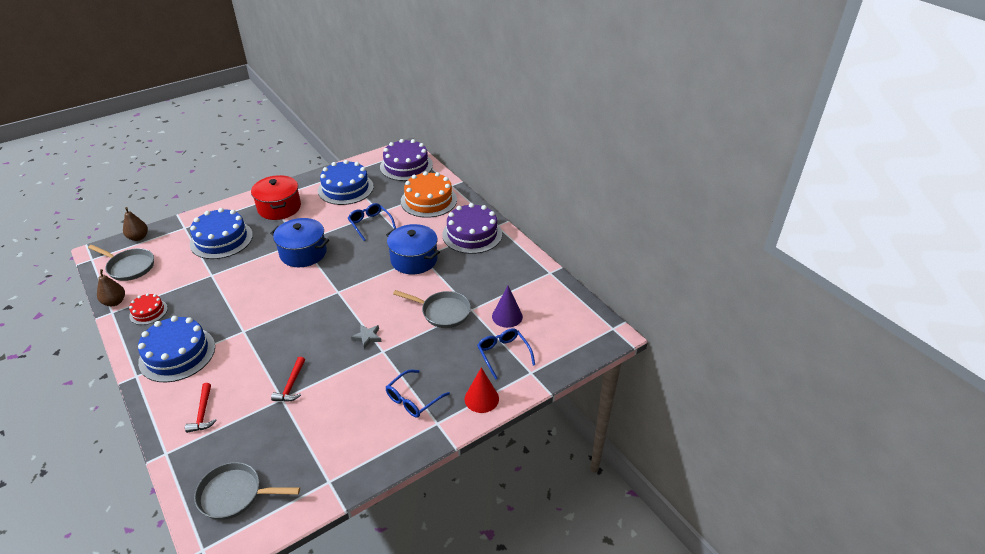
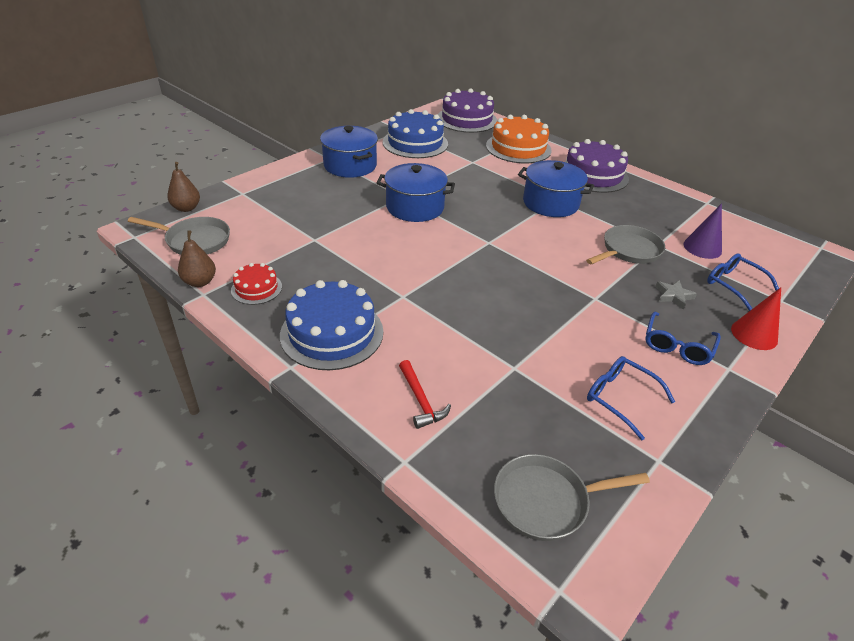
camera: 15 degrees left, 0 degrees up
blue cake [190,208,253,259] -> none
red pot [251,175,301,220] -> blue pot [320,126,378,178]
red hammer [271,357,305,402] -> none
blue glasses [348,203,396,241] -> blue glasses moved to [587,356,675,440]
grey star [351,324,381,349] -> grey star moved to [655,280,697,309]
grey pan [393,290,471,328] -> grey pan turned 45 degrees counterclockwise [586,225,665,265]

